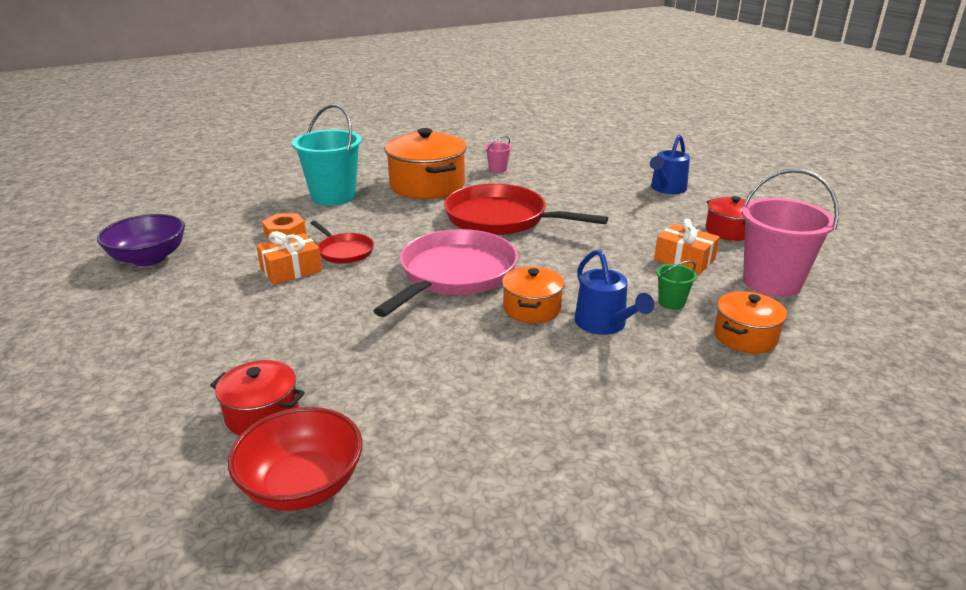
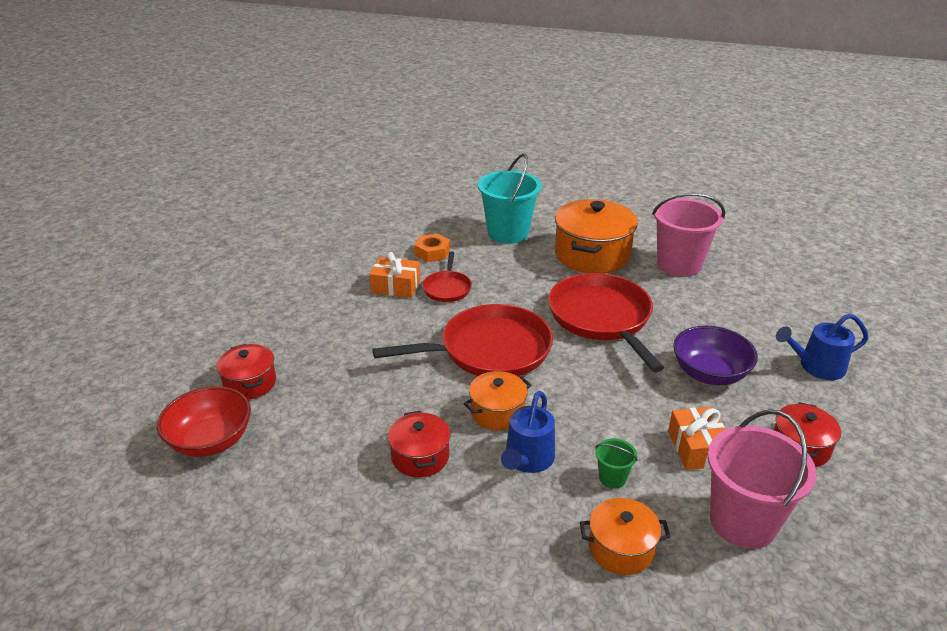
camera: 45 degrees right, 5 degrees up
purple bowl [97,214,185,266] -> purple bowl moved to [673,326,758,385]
pink pan [374,229,518,317] -> red pan [372,304,553,376]
pink bucket [485,136,512,173] -> pink bucket [652,193,725,277], size x2.27
none -> red pot [388,411,451,477]

